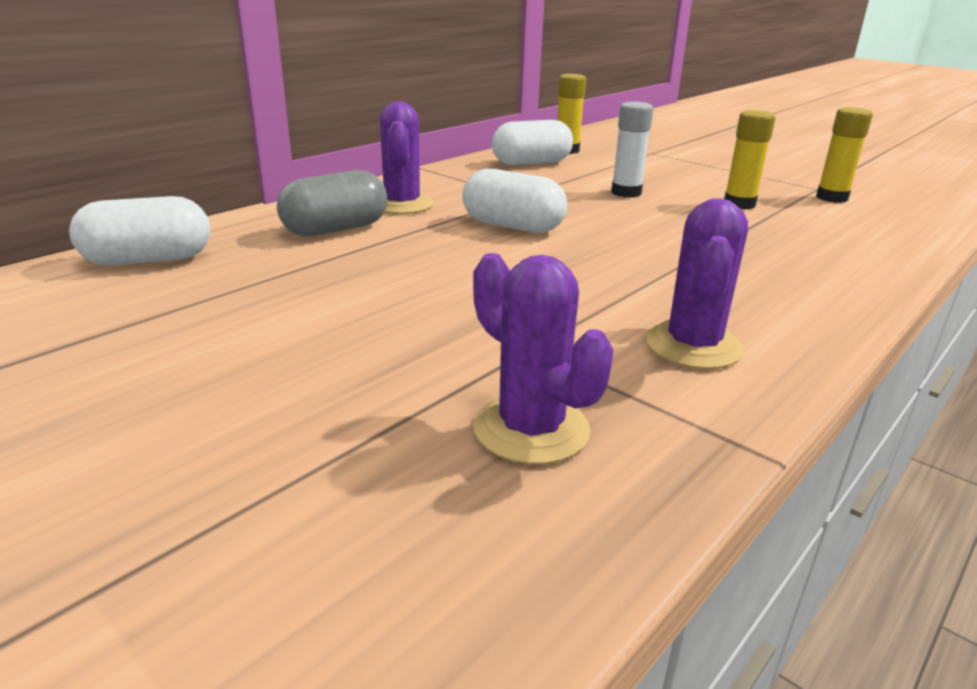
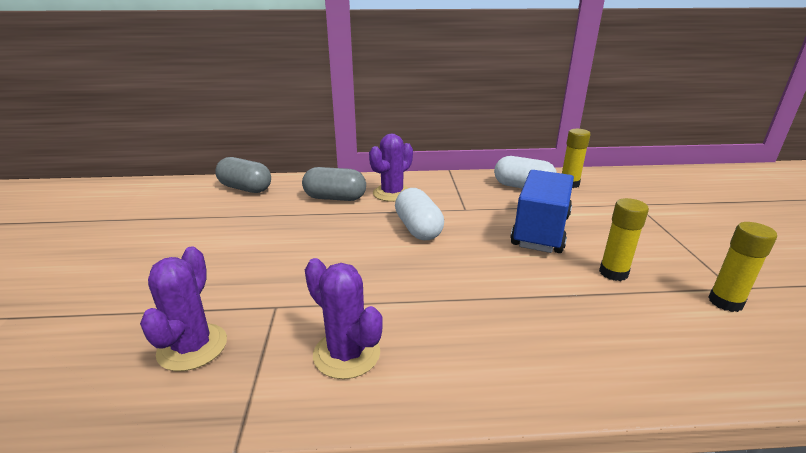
camera: 45 degrees right, 0 degrees up
white capsule [69,196,210,265] -> grey capsule [215,157,271,193]
white glue stick [611,102,654,198] -> blue truck [510,170,574,253]
purple cactus [646,198,748,369] -> purple cactus turned 75 degrees clockwise [305,258,383,379]

